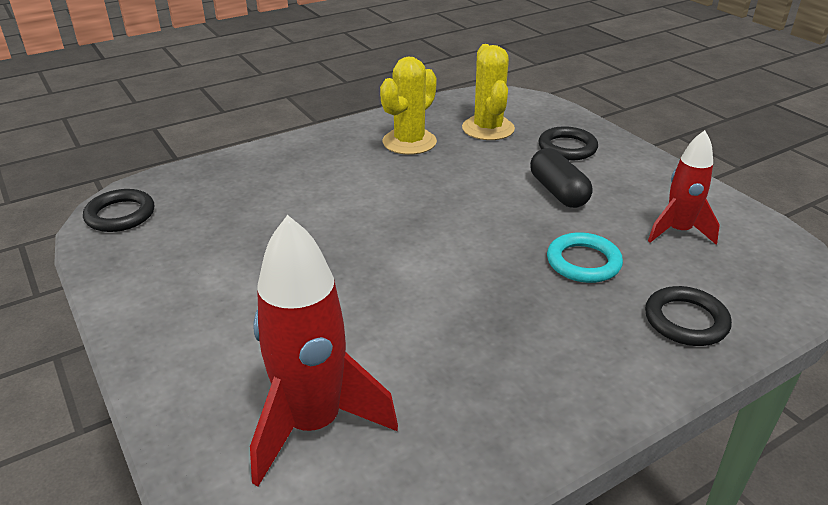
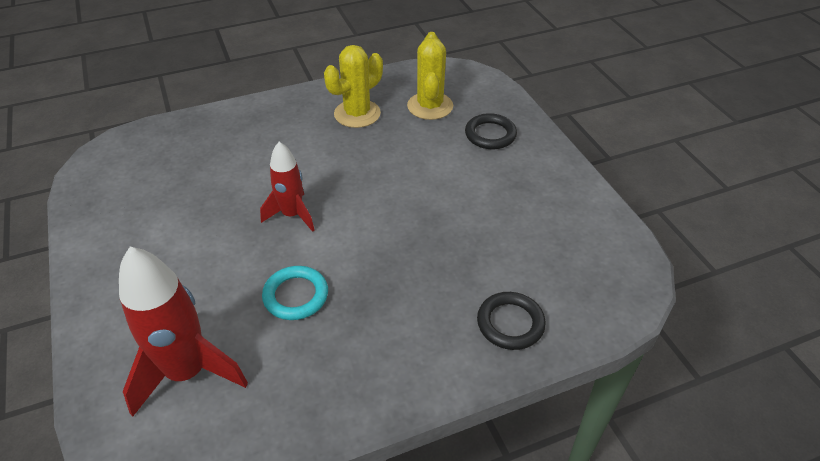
camera: 10 degrees right, 10 degrees up
black ring [83,189,154,232] -> none
black capsule [530,148,592,208] -> none
turquoise ring [547,232,623,283] -> turquoise ring moved to [262,266,328,320]
red rocket [648,130,720,245] -> red rocket moved to [260,142,315,232]

